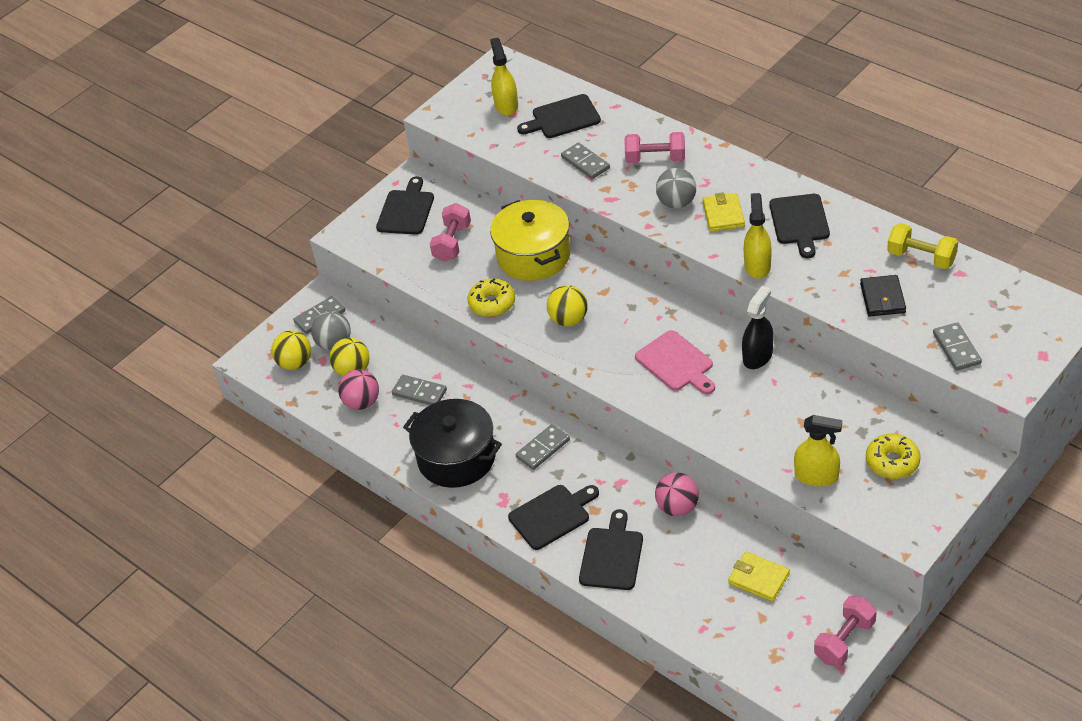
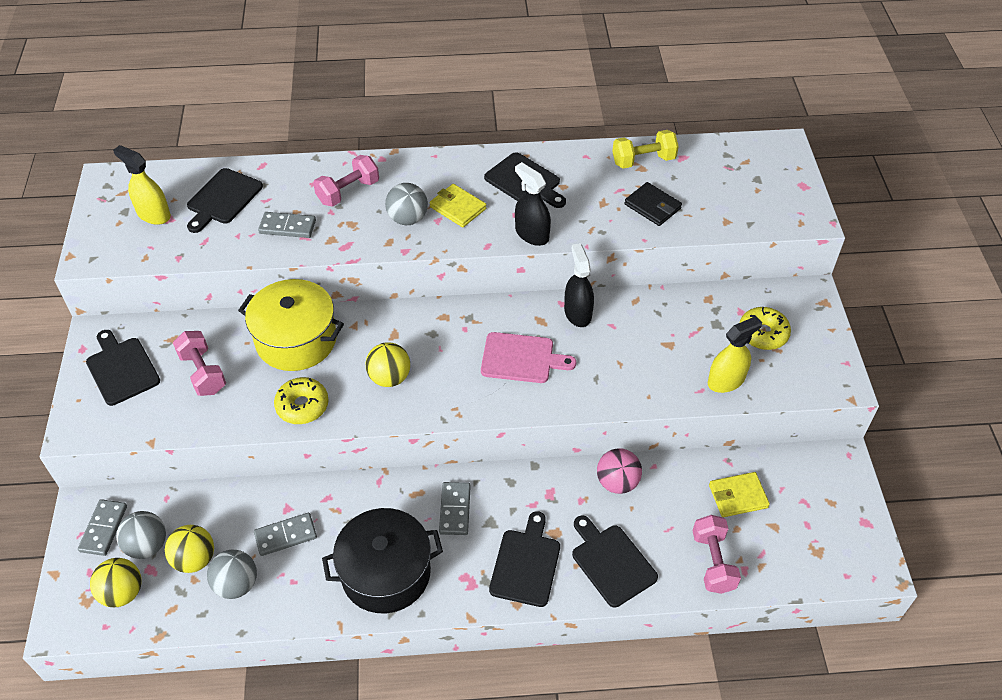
camera: 50 degrees left, 5 degrees up
pink ball [338,369,379,410] -> grey ball [207,550,257,599]
yellow spray bottle [744,193,772,279] -> black spray bottle [515,162,551,246]
pink dumbbell [814,596,877,667] -> pink dumbbell moved to [692,515,741,594]
grey domino [933,322,982,371] -> none

